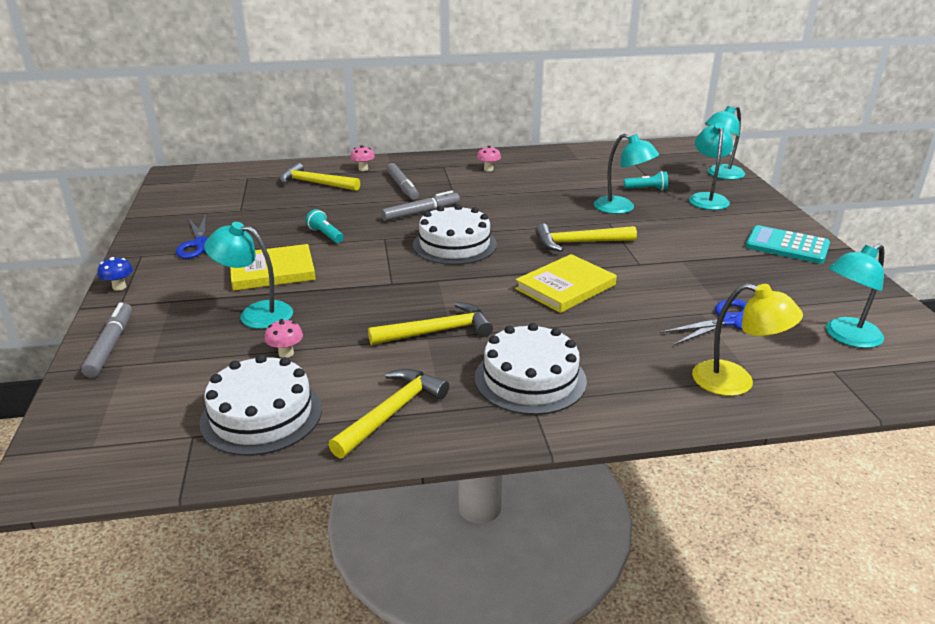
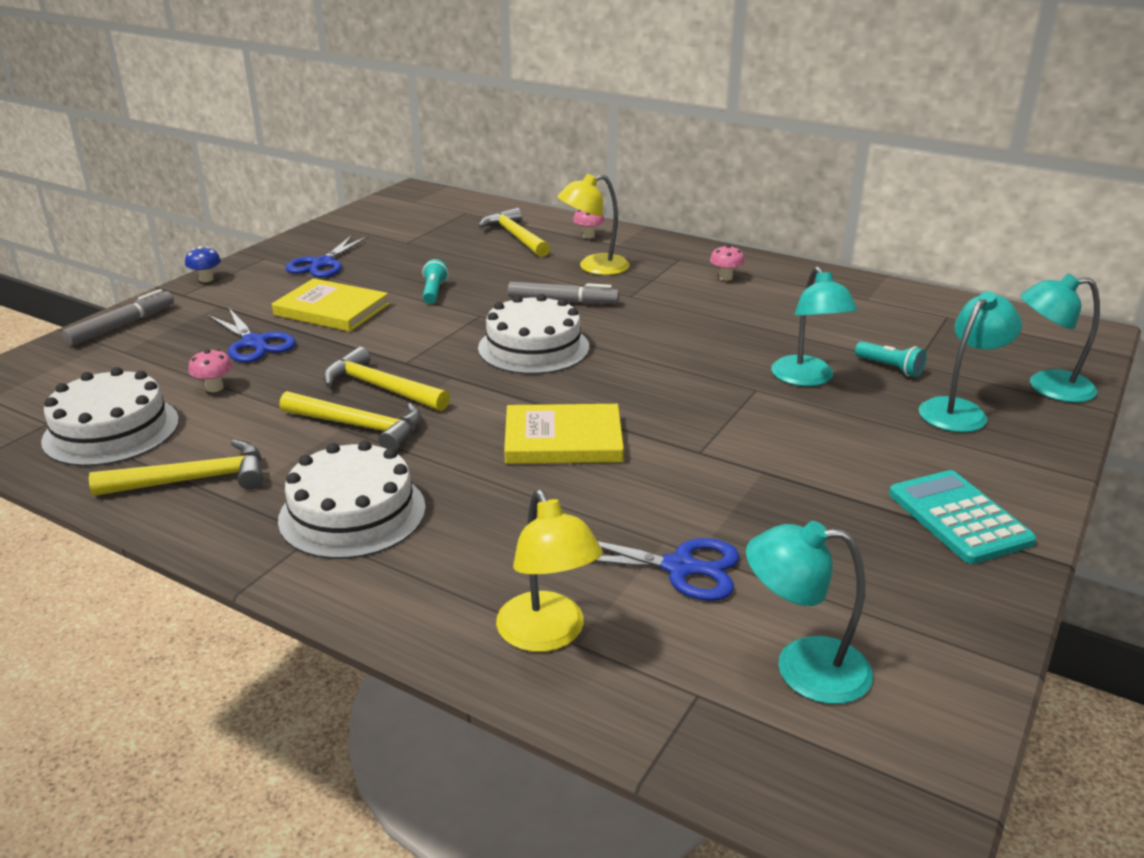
camera: 40 degrees right, 0 degrees up
turquoise lamp [204,222,293,329] -> blue scissors [208,308,296,363]
grey marker [386,163,419,200] -> yellow lamp [557,174,630,275]
yellow hammer [535,223,637,252] -> yellow hammer moved to [323,347,450,411]

